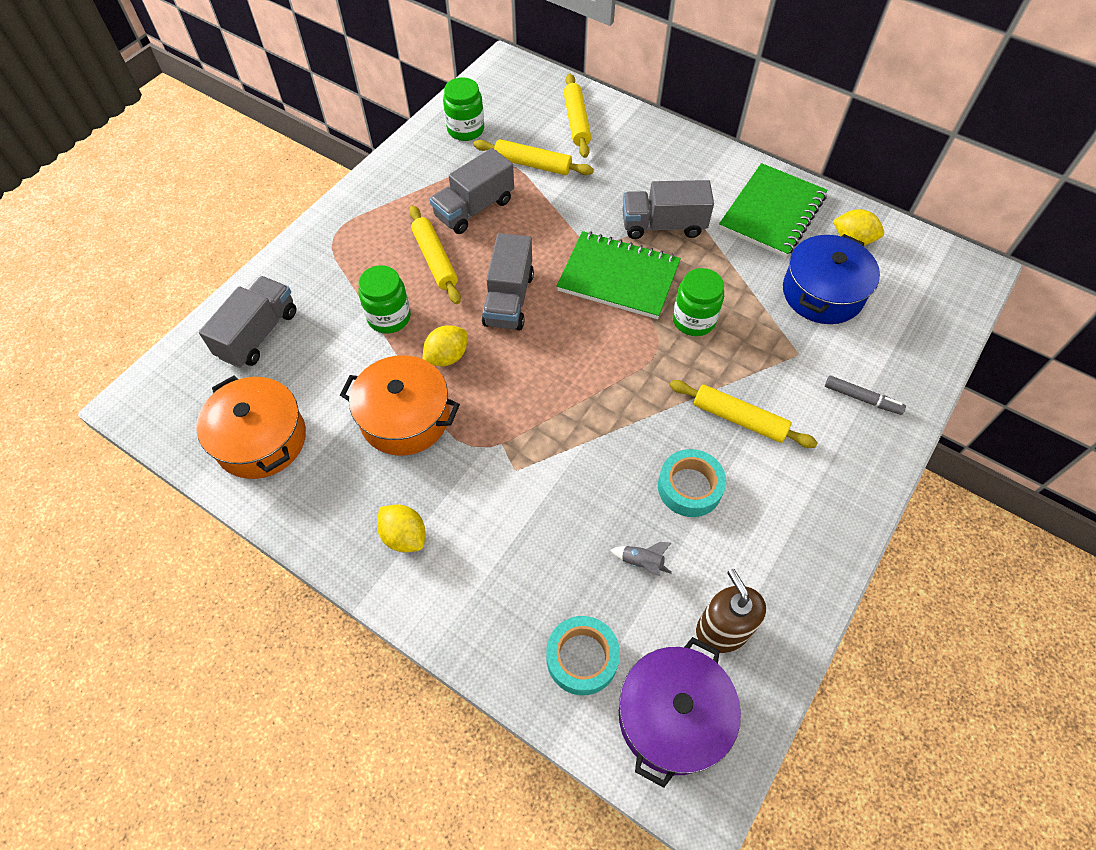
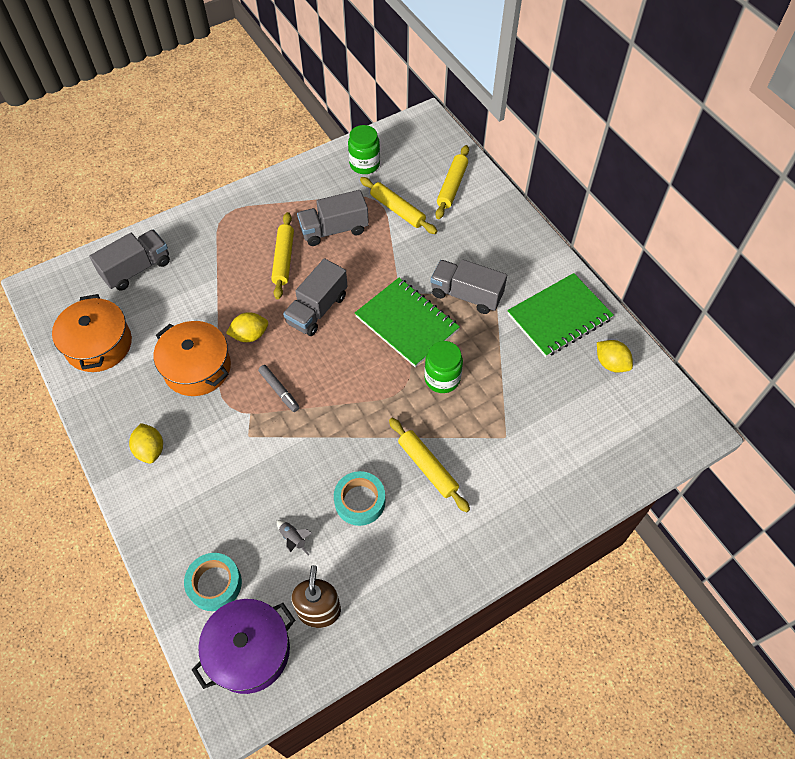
camera: 25 degrees right, 0 degrees up
green jar [358,265,411,334] -> none
blue pot [783,234,880,324] -> none
grey marker [825,376,906,415] -> grey marker moved to [258,365,300,412]

